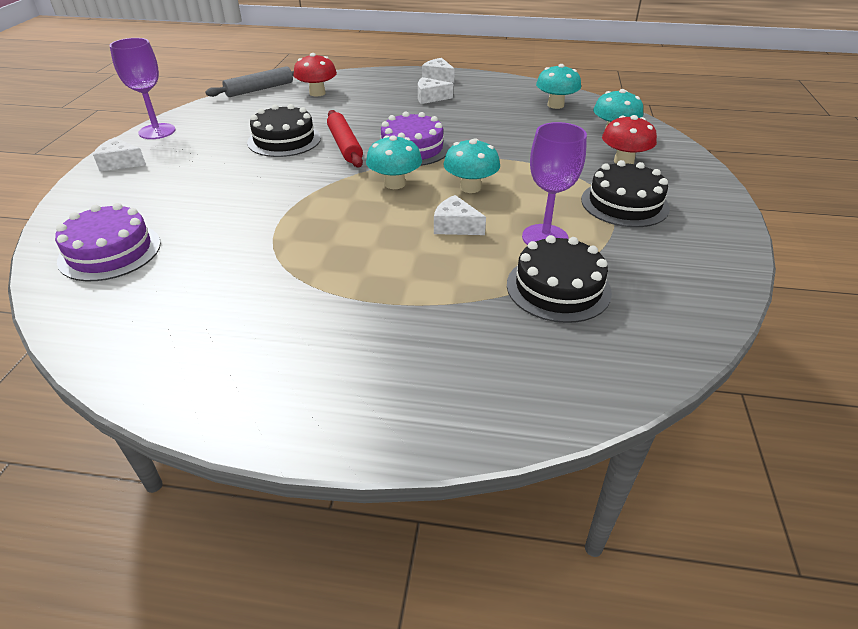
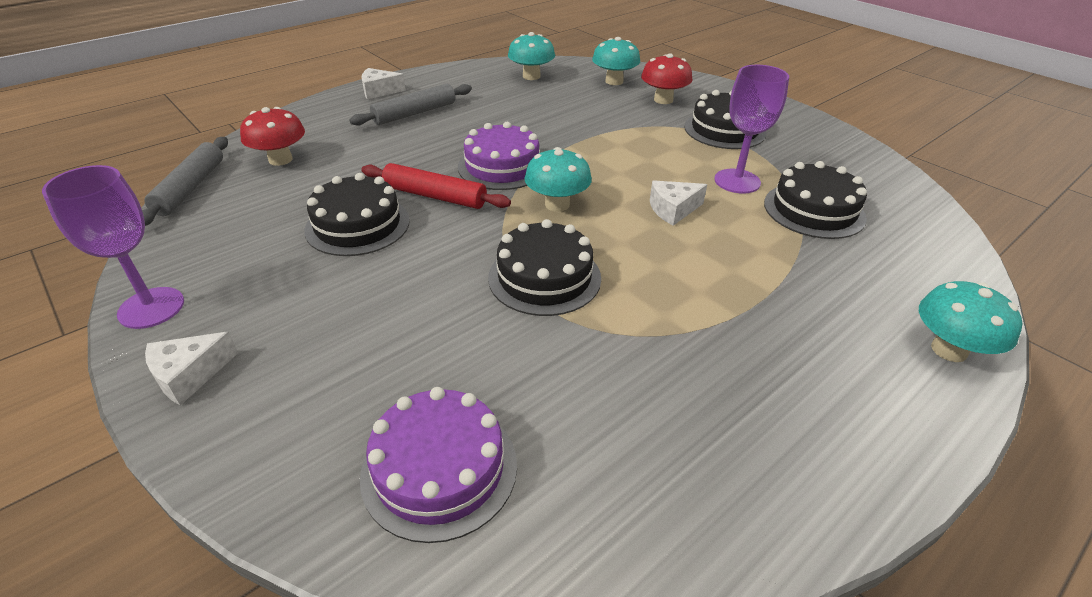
camera: 50 degrees left, 0 degrees up
white cheese [418,77,453,104] -> grey rolling pin [349,84,472,126]
turquoise mushroom [443,138,500,193] -> turquoise mushroom moved to [919,281,1023,362]
none -> black cake [488,219,601,316]

